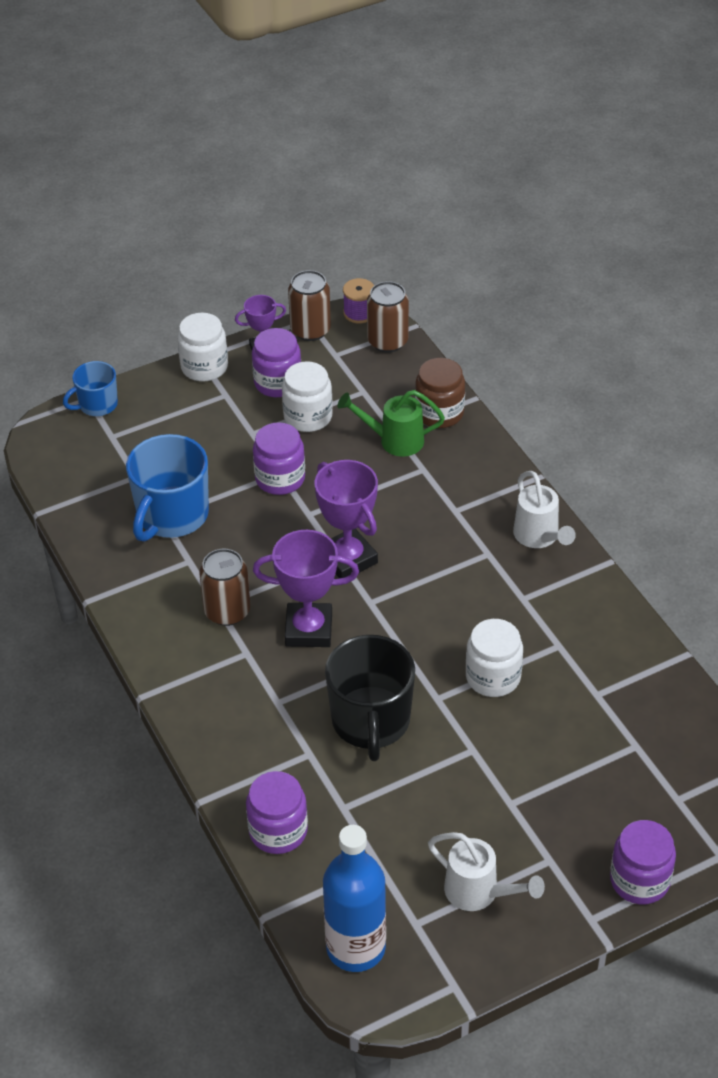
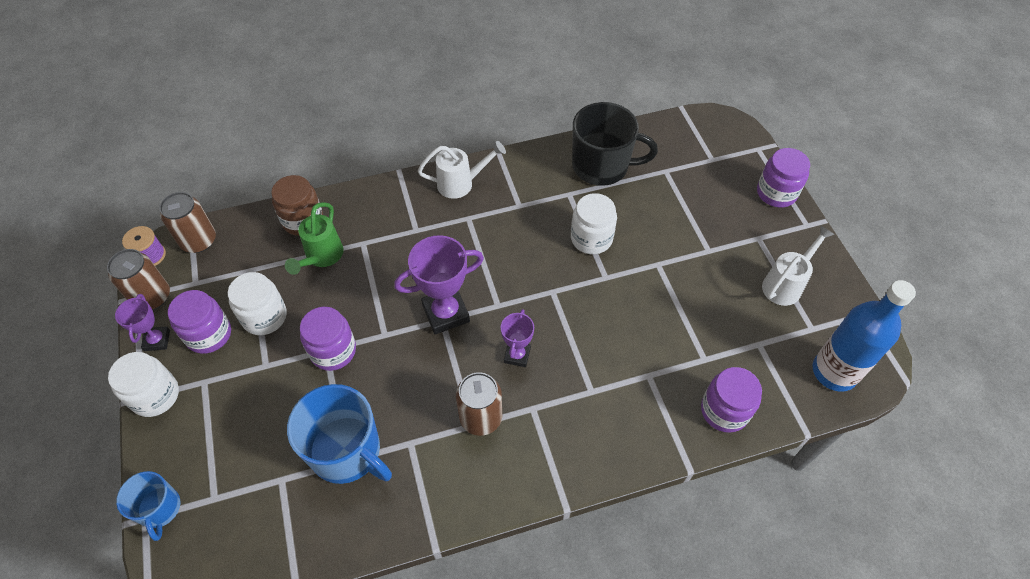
camera: 80 degrees left, 10 degrees up
purple trophy [253,530,359,647] -> purple trophy [501,309,534,367], size x0.58
black mug [325,635,415,761] -> black mug moved to [572,102,658,186]

